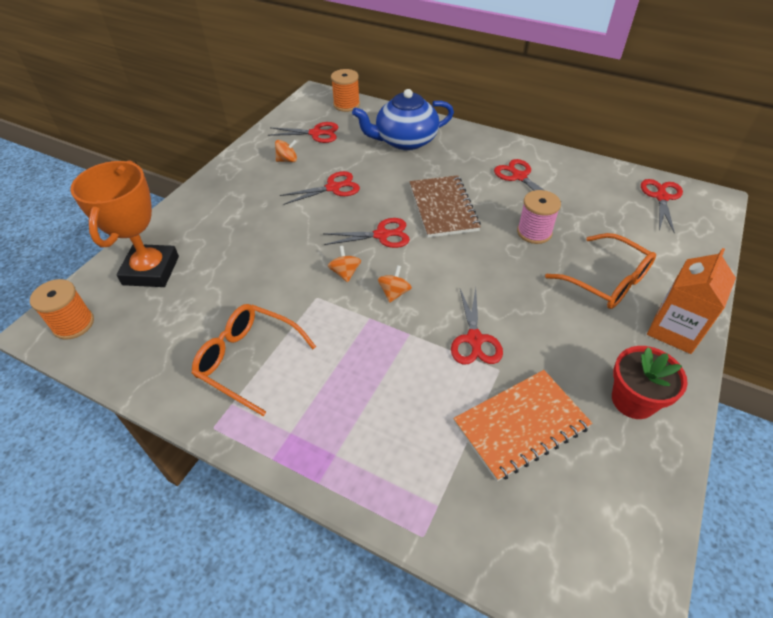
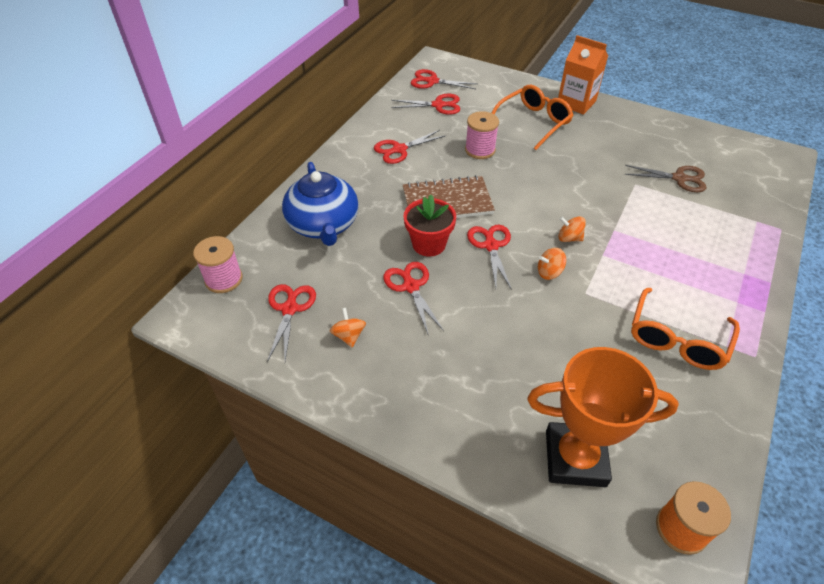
camera: 90 degrees left, 0 degrees up
orange spool [331,69,360,112] -> pink spool [193,236,243,293]
red scissors [451,288,503,364] -> red scissors moved to [391,93,460,115]
orange notebook [453,370,592,481] -> brown scissors [625,165,706,192]
red flower pot [612,346,688,419] -> red flower pot moved to [404,195,456,257]

